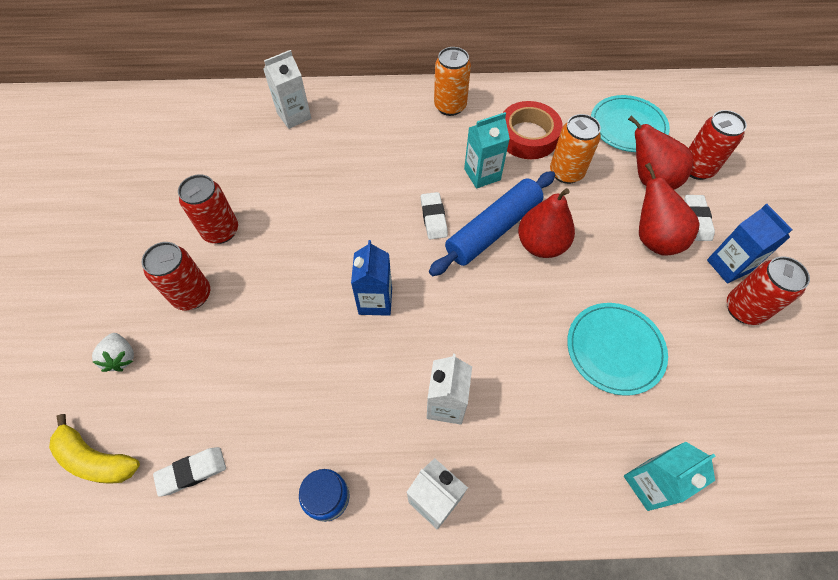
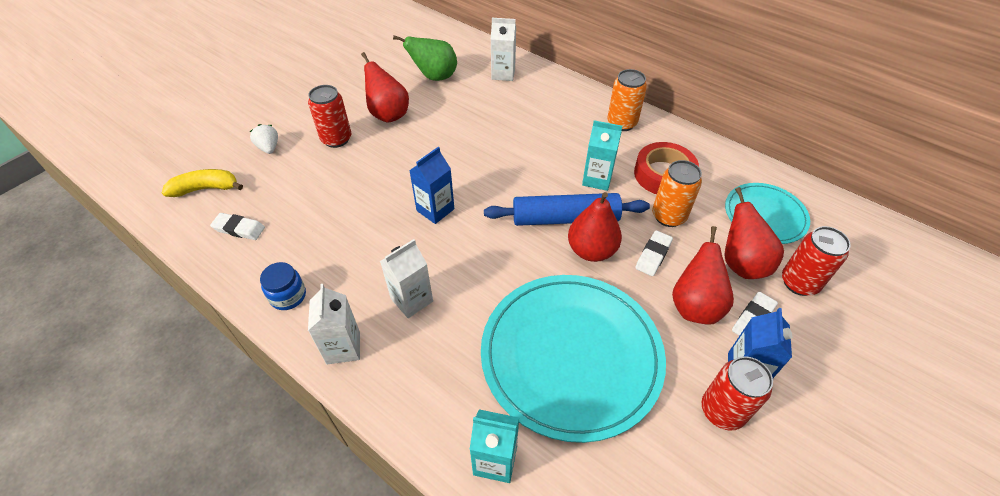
camera: 40 degrees right, 10 degrees down
yellow banana [49,414,140,484] -> yellow banana turned 105 degrees clockwise [162,169,243,197]
white strawberry [92,333,134,372] -> white strawberry turned 135 degrees clockwise [250,124,278,154]
red can [178,174,238,244] -> red pear [361,52,409,123]
white eraser [421,192,448,239] -> white eraser moved to [635,230,673,276]
turquoise plate [567,303,668,396] -> turquoise plate [481,275,666,443], size x1.85
none -> green pear [393,35,457,81]

